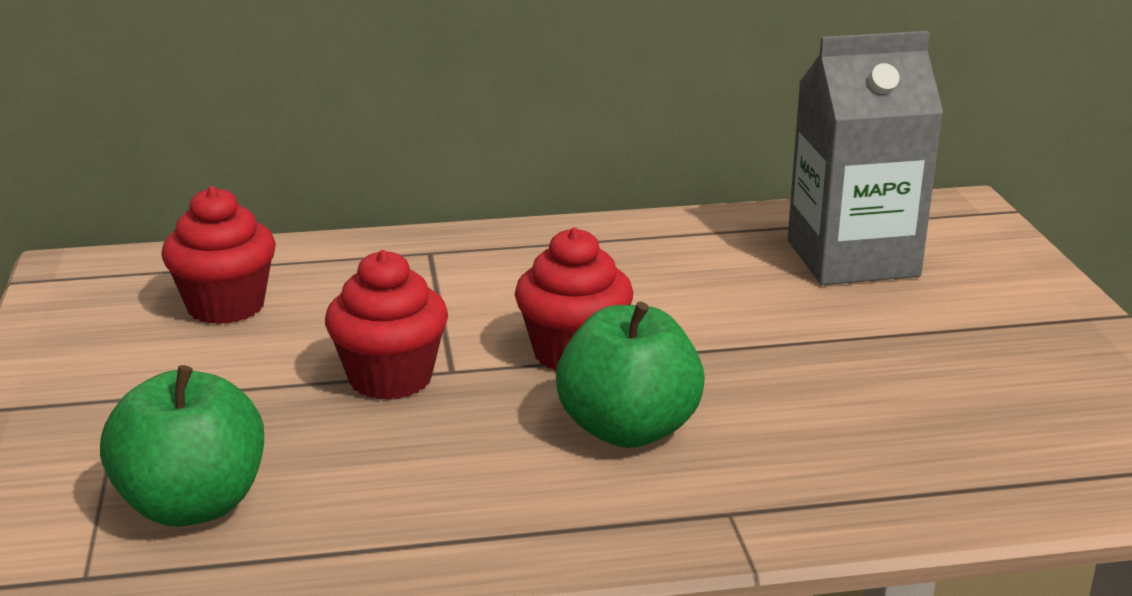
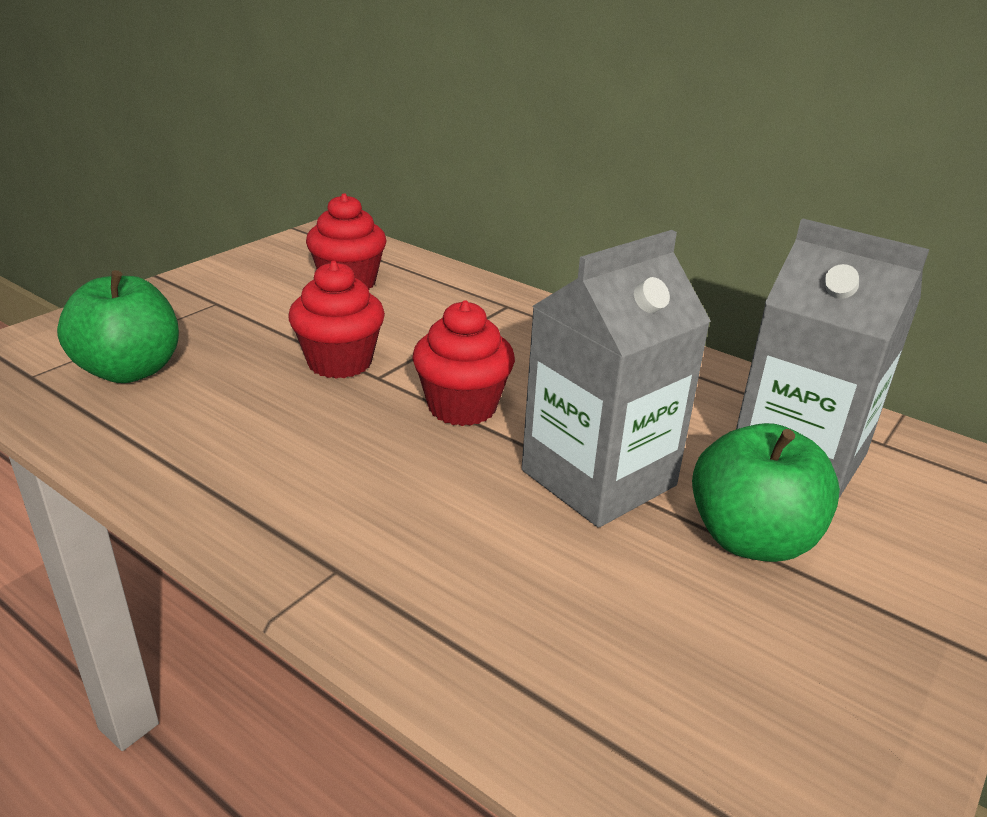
camera: 45 degrees right, 5 degrees up
green apple [556,302,705,448] -> green apple moved to [692,423,840,562]
none -> grey carton [522,230,711,528]

